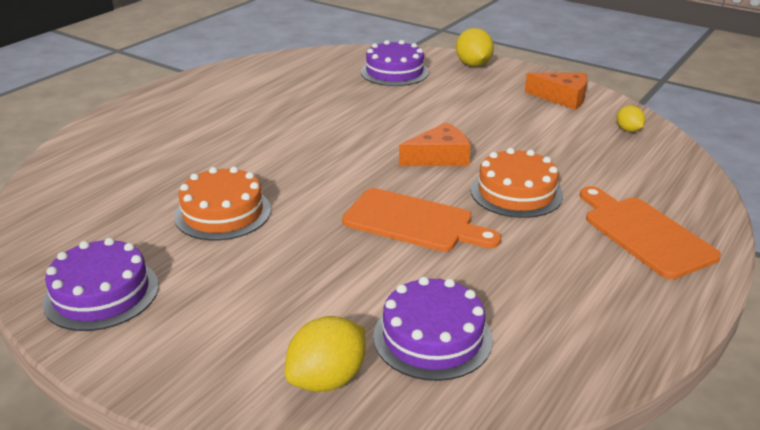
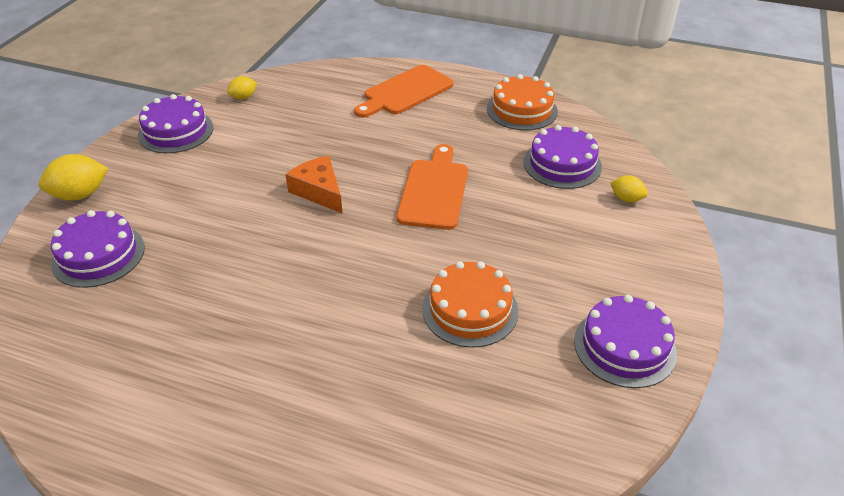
camera: 105 degrees left, 10 degrees up
yellow lemon [285,316,365,392] -> yellow lemon [610,175,648,202], size x0.58
orange cake [471,148,563,218] -> orange cake moved to [487,74,558,130]
orange cheese [525,73,588,110] -> purple cake [138,94,214,153]

